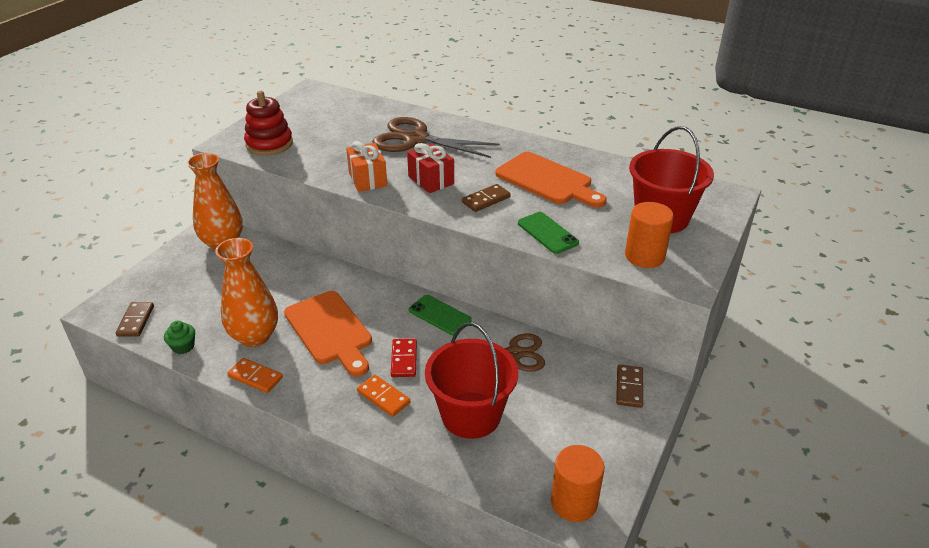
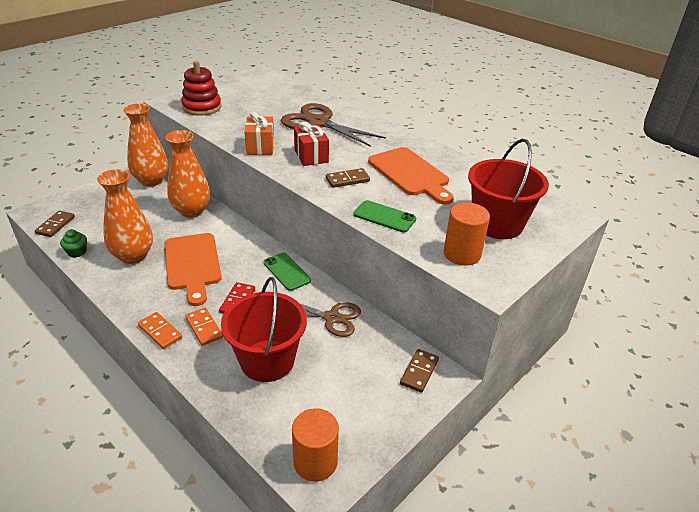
camera: 15 degrees right, 0 degrees up
orange domino [227,358,283,393] -> orange domino moved to [138,312,182,349]
green phone [518,212,579,254] -> green phone turned 45 degrees counterclockwise [353,200,416,233]
none -> orange vase [165,130,210,218]

